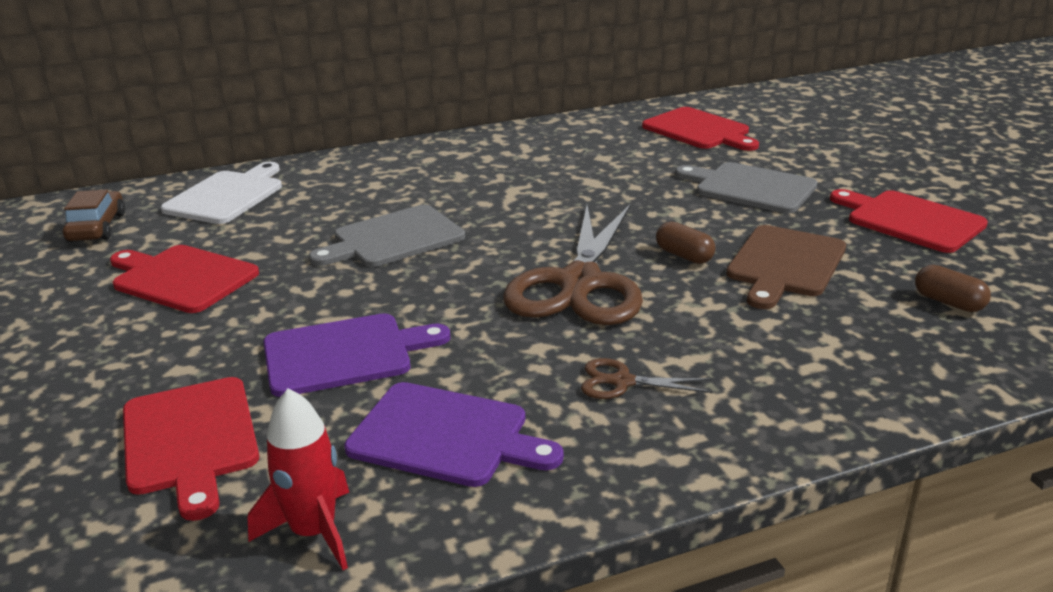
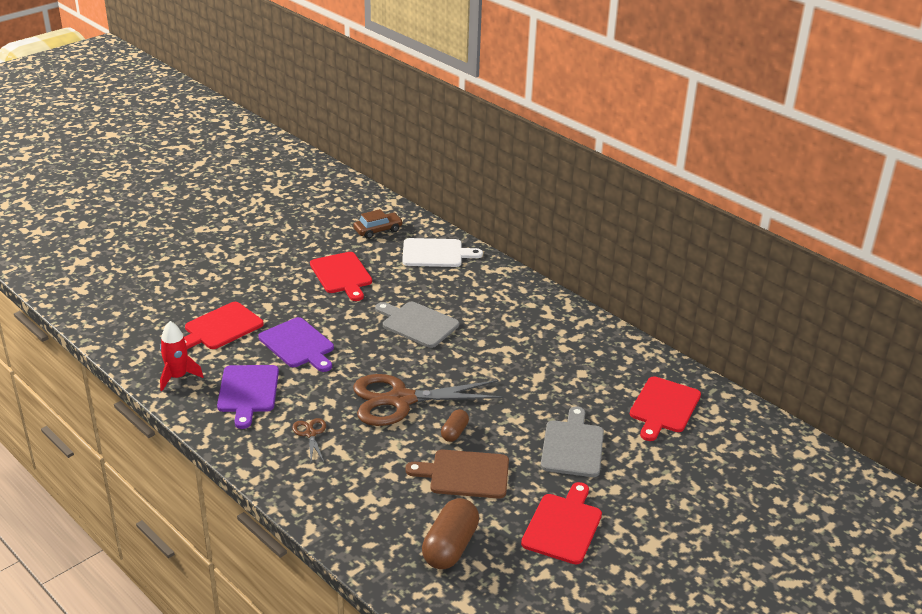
camera: 65 degrees right, 5 degrees up
red cutting board [110,245,259,313] -> red cutting board turned 150 degrees clockwise [310,252,372,301]
brown capsule [915,265,991,312] -> brown capsule [422,498,479,569], size x1.84

